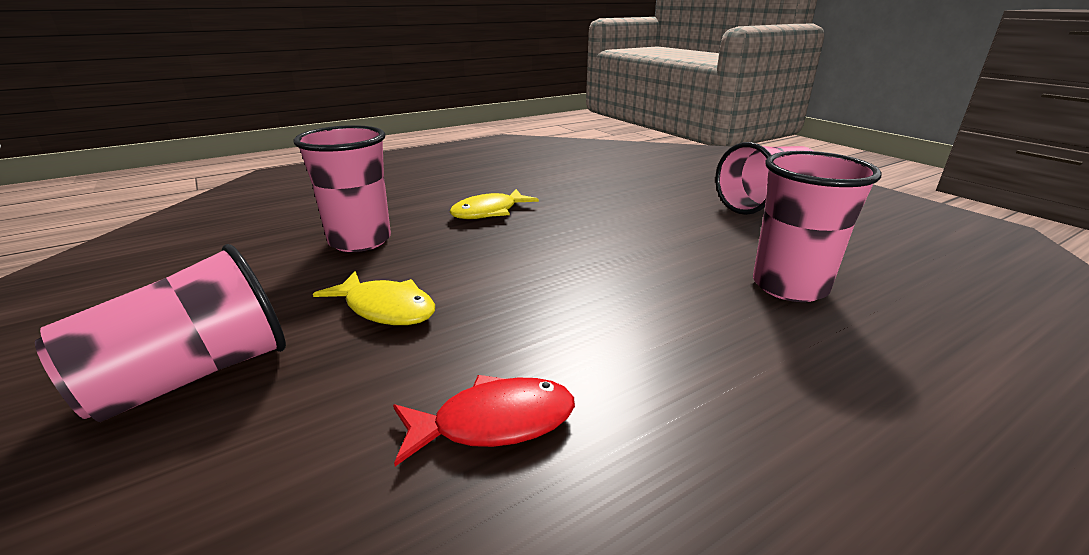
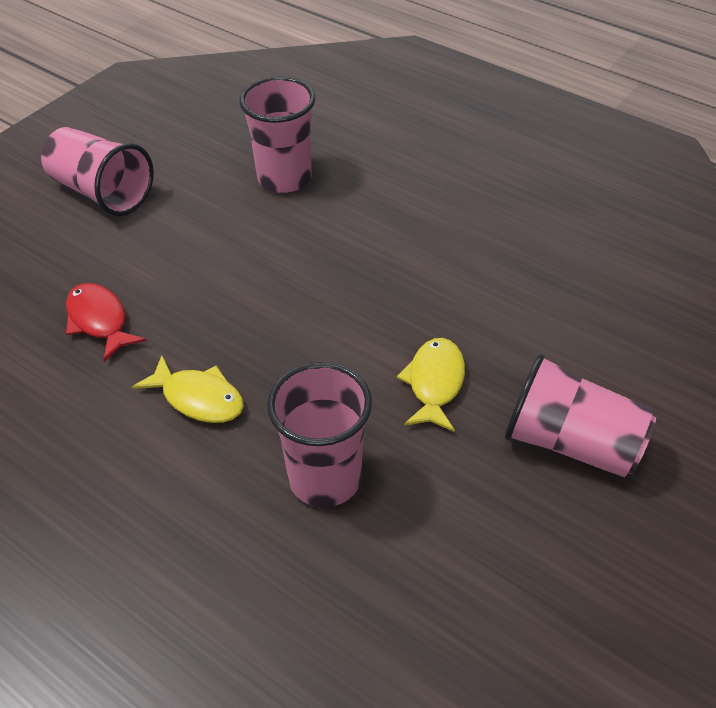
camera: 110 degrees left, 20 degrees up
red fish [393,375,575,466] -> red fish moved to [66,283,146,362]

